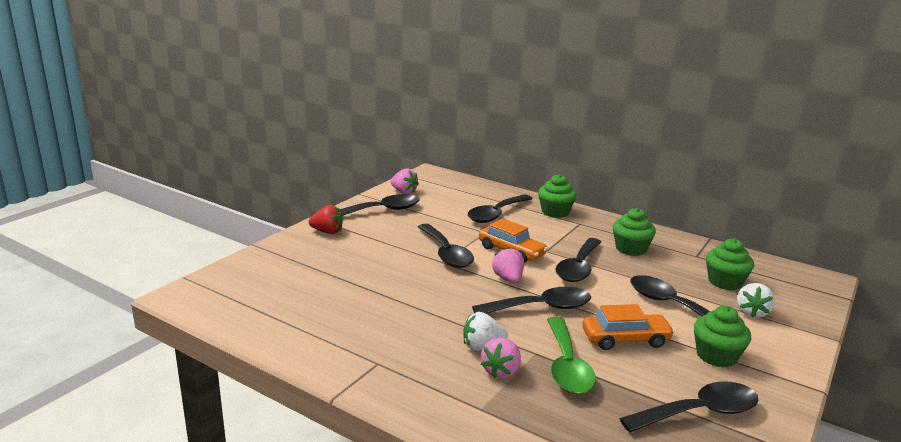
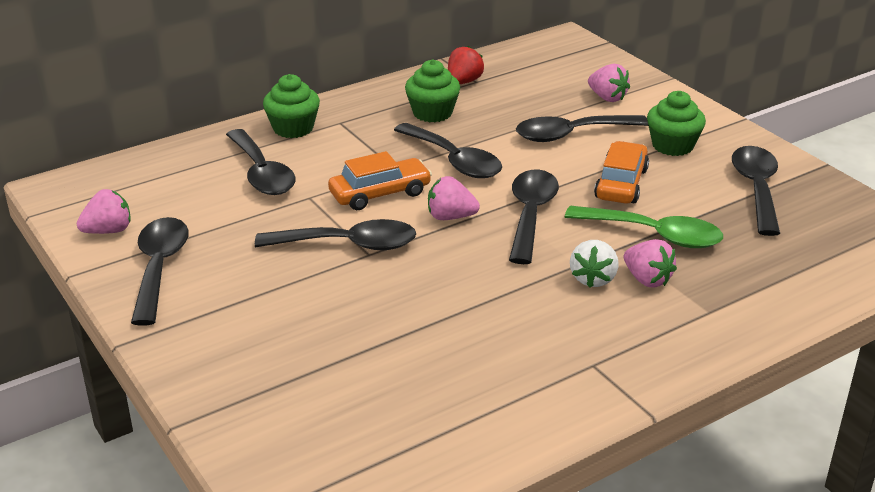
camera: 65 degrees left, 10 degrees up
red strawberry [309,205,343,234] -> red strawberry moved to [448,46,484,84]
green cupcake [706,238,754,290] -> none
white strawberry [737,283,775,318] -> pink strawberry [588,64,630,102]

